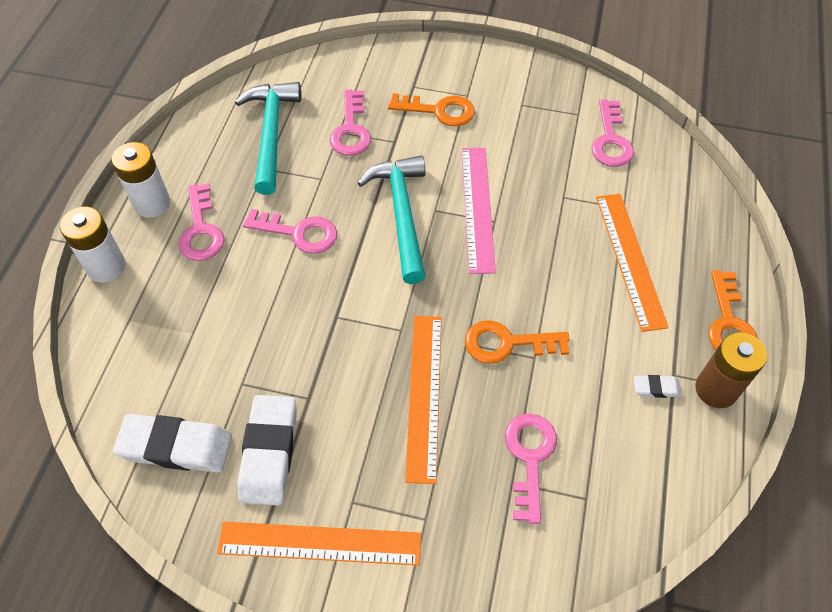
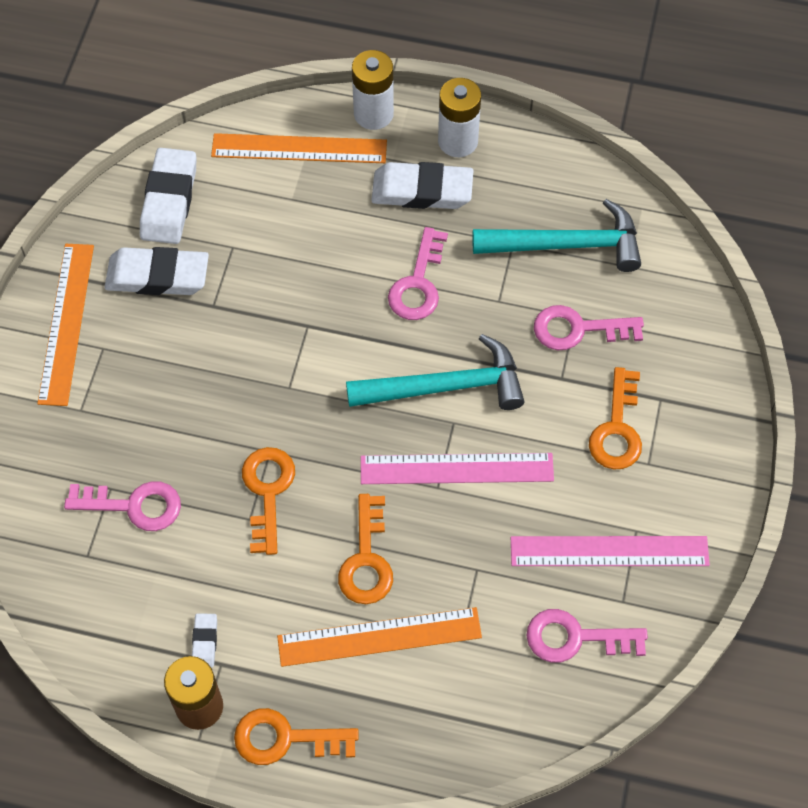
camera: 90 degrees right, 5 degrees up
pink key [179,183,224,261] -> white eraser [371,162,473,209]
orange ruler [405,316,442,484] -> orange ruler moved to [211,133,387,163]
none -> orange key [338,494,393,604]
none -> pink ruler [511,536,710,566]

